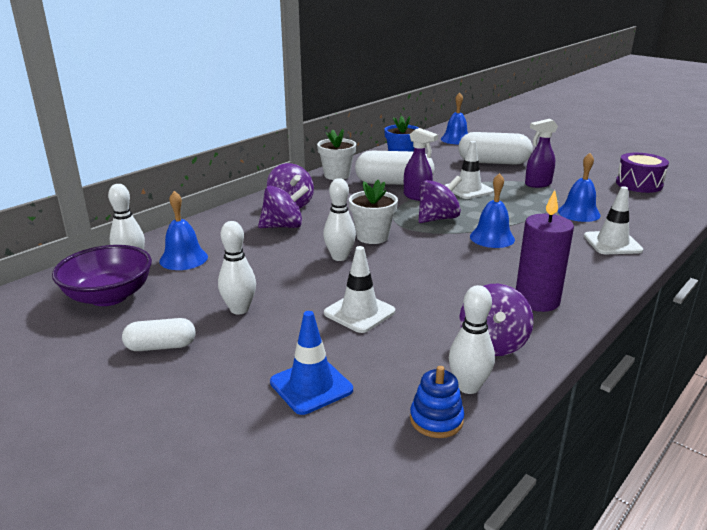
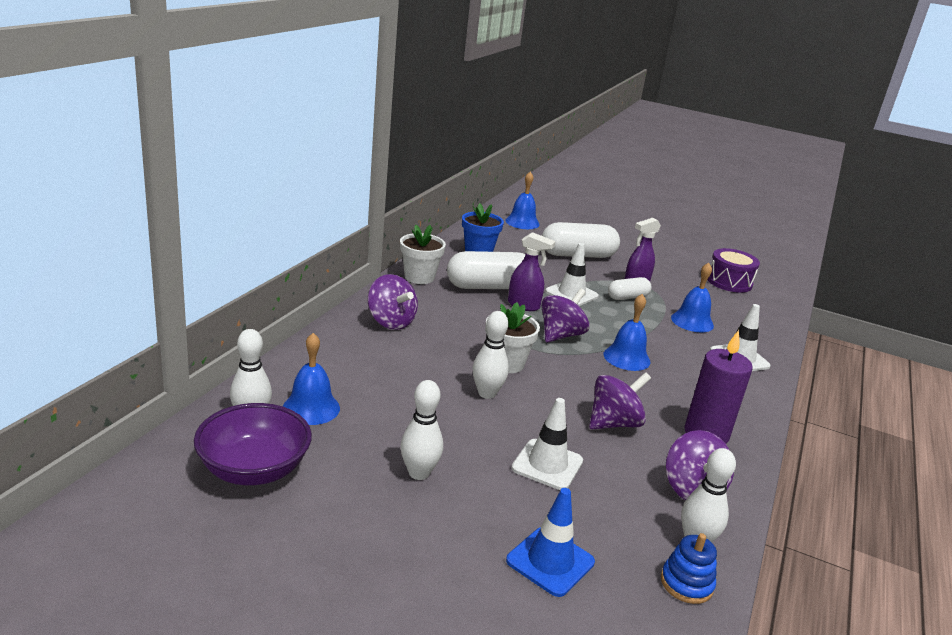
camera: 20 degrees left, 0 degrees up
white capsule [122,318,196,351] -> white capsule moved to [608,277,652,300]
purple spinning top [258,185,309,228] -> purple spinning top moved to [589,372,651,429]

